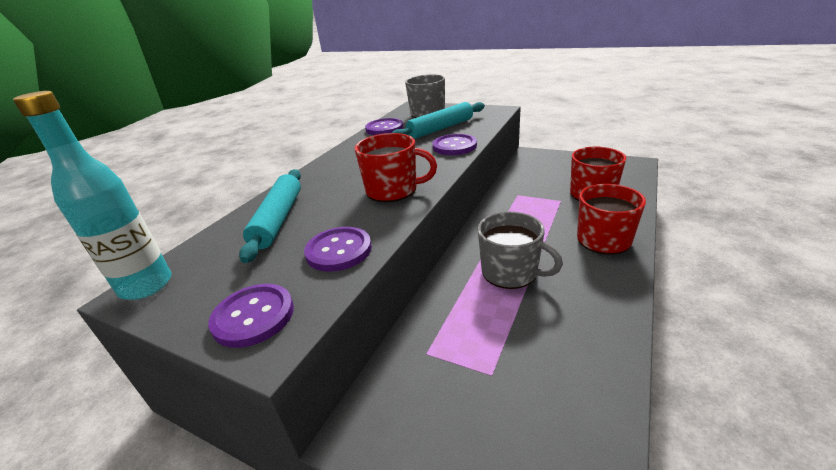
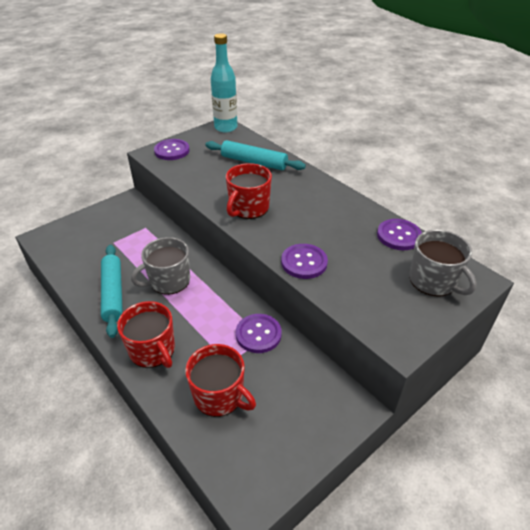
camera: 110 degrees right, 10 degrees up
purple button [304,227,372,272] -> purple button moved to [236,314,282,353]
turquoise rolling pin [392,102,485,139] -> turquoise rolling pin moved to [101,245,123,338]

